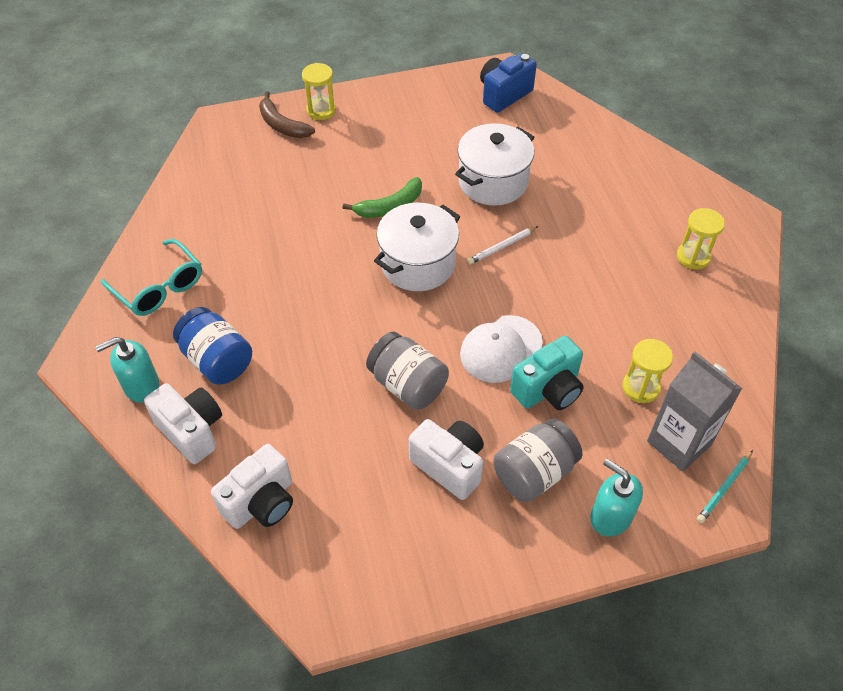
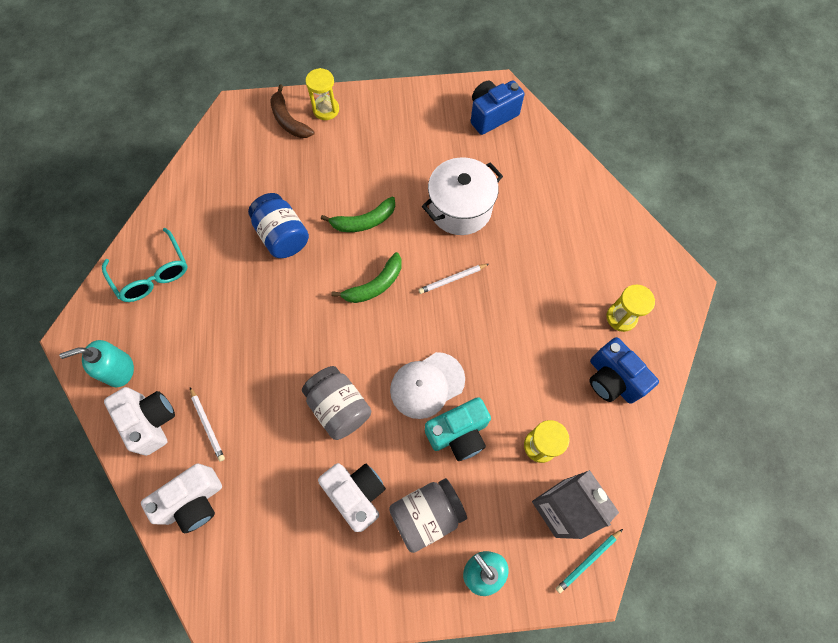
camera: 10 degrees right, 15 degrees up
blue jar [173,307,252,385] -> blue jar moved to [248,193,309,258]
white pot [374,202,460,291] -> green banana [331,252,402,303]
none -> white pencil [190,387,225,462]
none -> blue camera [590,337,659,404]

